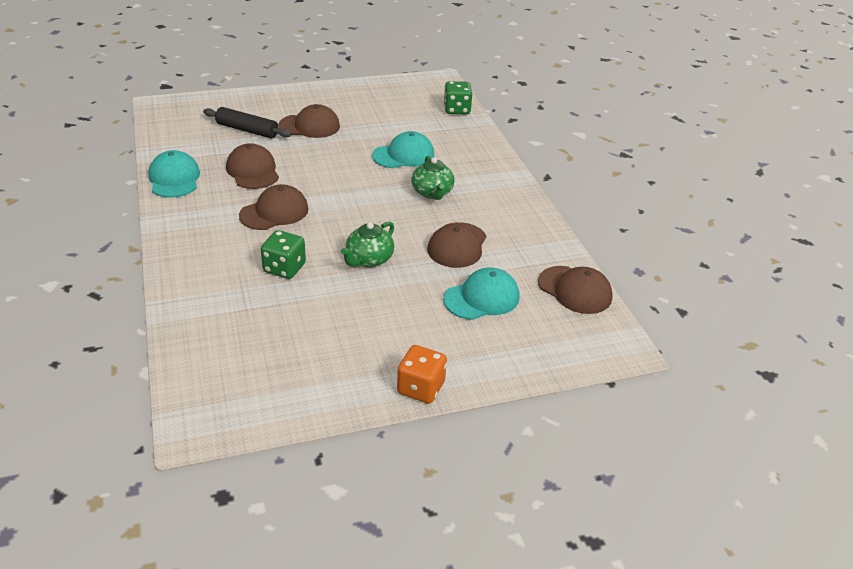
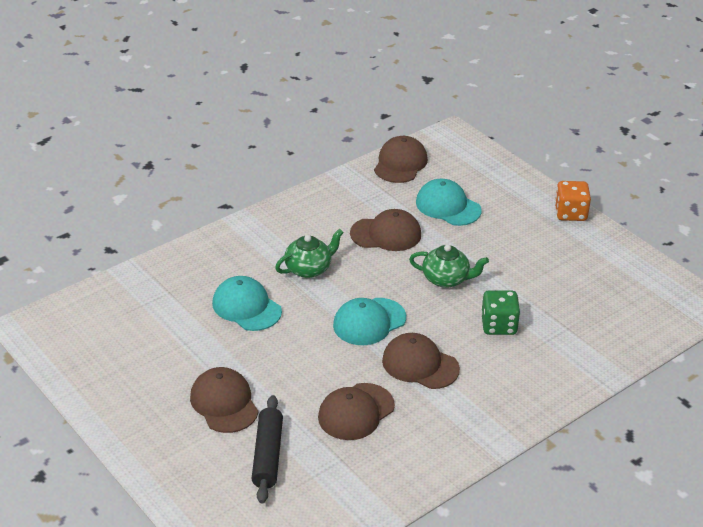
camera: 110 degrees left, 0 degrees up
turquoise cap [148,150,200,198] -> turquoise cap moved to [333,298,406,345]
green dice [444,81,472,114] -> none

